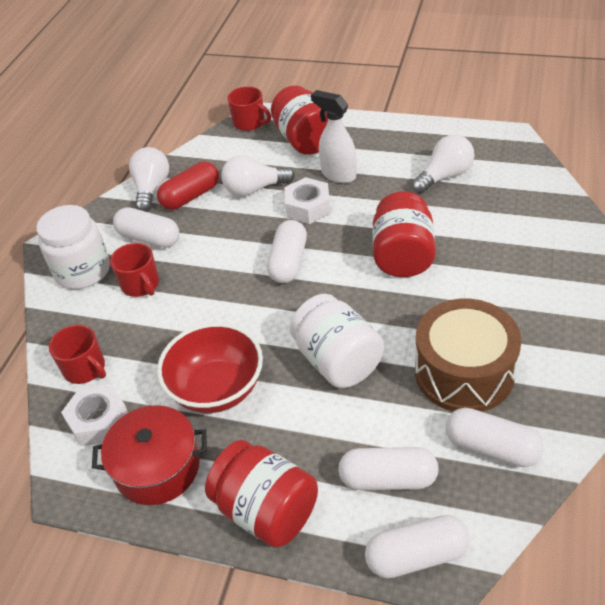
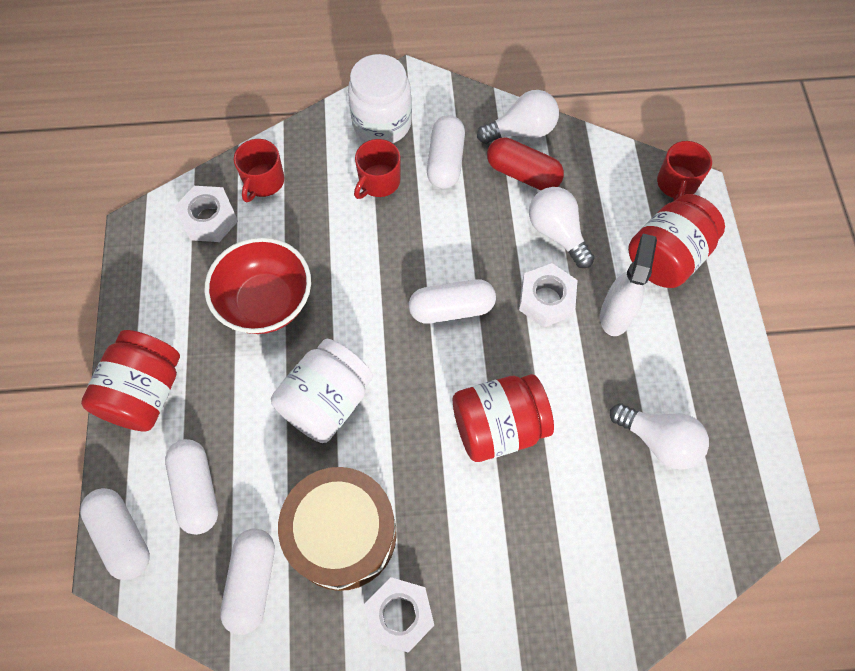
camera: 65 degrees right, 20 degrees up
red pot [92,405,207,505] -> none
none -> white nut [364,577,434,653]

